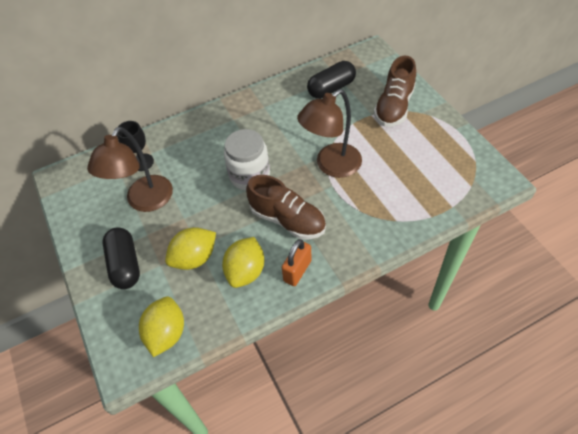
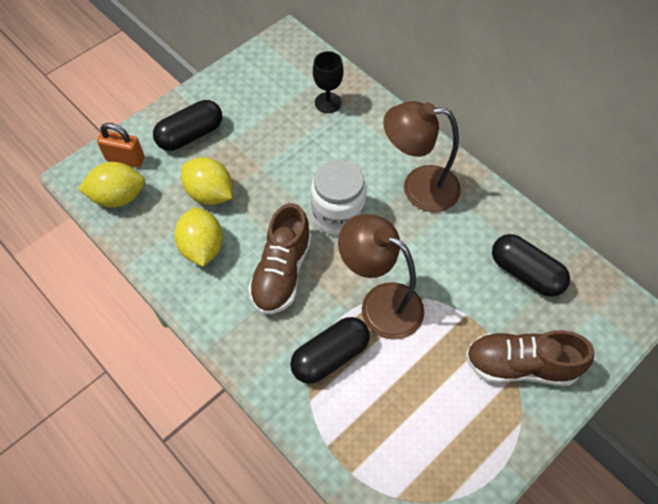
camera: 70 degrees right, 5 degrees up
brown lamp [87,127,173,212] -> brown lamp moved to [383,101,461,212]
yellow lemon [222,237,264,288] -> yellow lemon turned 75 degrees clockwise [174,207,223,267]
orange padlock [282,239,312,286] -> orange padlock moved to [97,123,145,168]
none -> black capsule [290,317,370,384]

